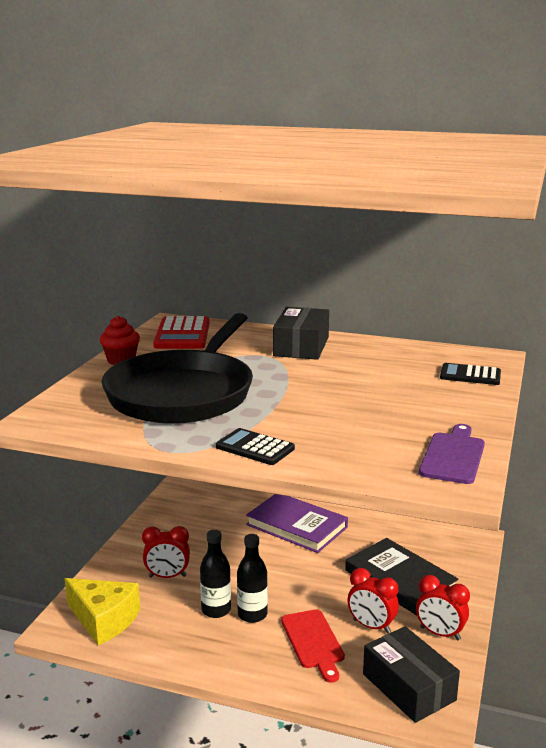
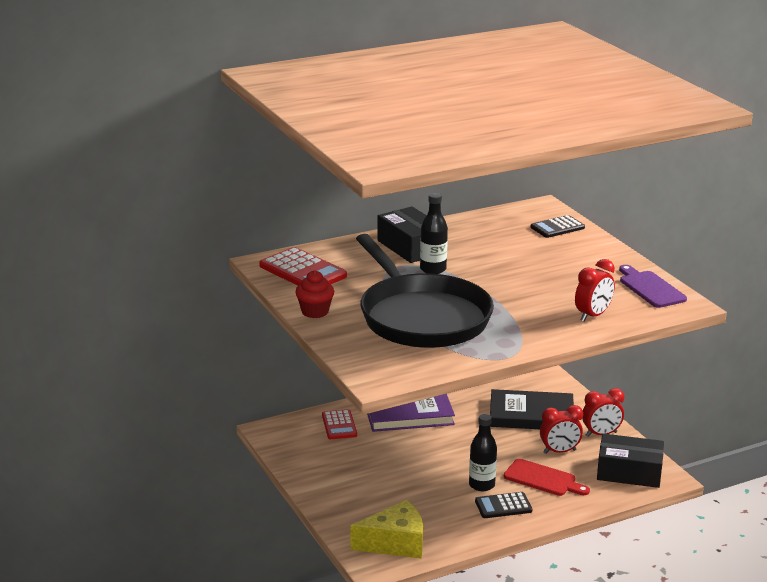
camera: 45 degrees left, 5 degrees up
red clock [142,526,190,578] -> red clock moved to [575,259,615,321]
black bottle [200,530,231,618] -> black bottle moved to [420,193,448,274]
black calculator [216,428,295,465] -> black calculator moved to [475,492,532,518]
none -> red calculator [322,409,357,439]

